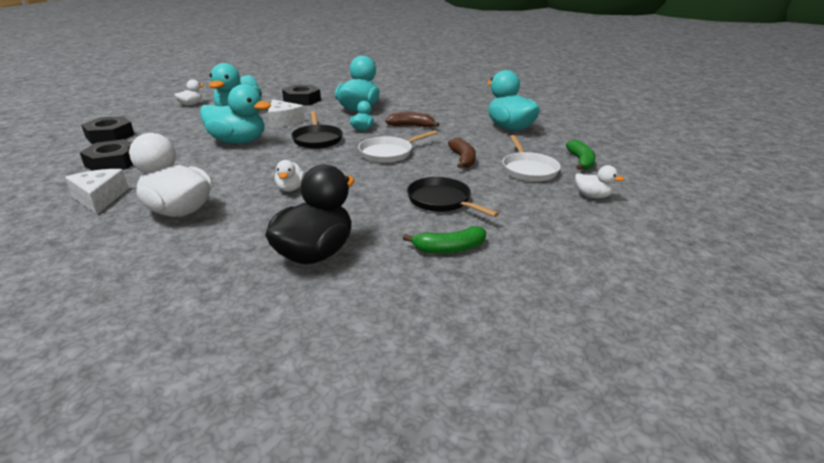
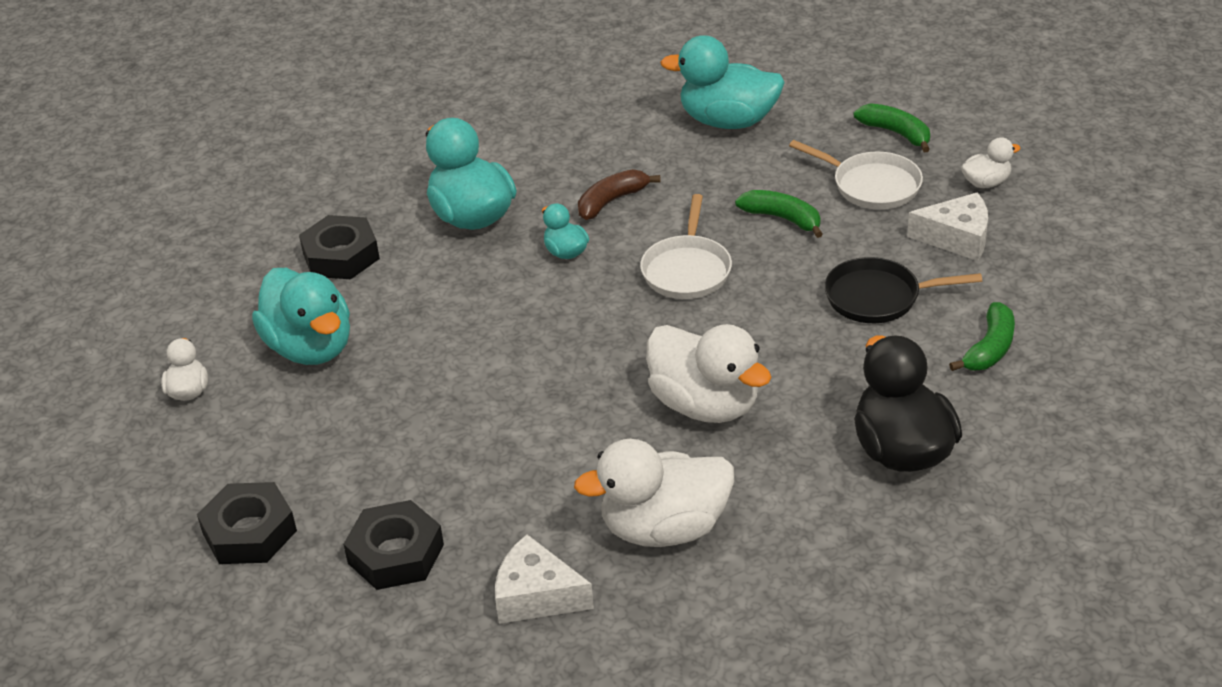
camera: 45 degrees left, 10 degrees up
turquoise duck [200,84,271,144] -> none
white cheese [268,99,305,128] -> white cheese moved to [907,192,988,261]
white duck [275,160,305,192] -> white duck [647,324,772,423], size x2.04
black pan [291,111,343,149] -> none
brown banana [448,138,476,168] -> green banana [735,190,823,238]

